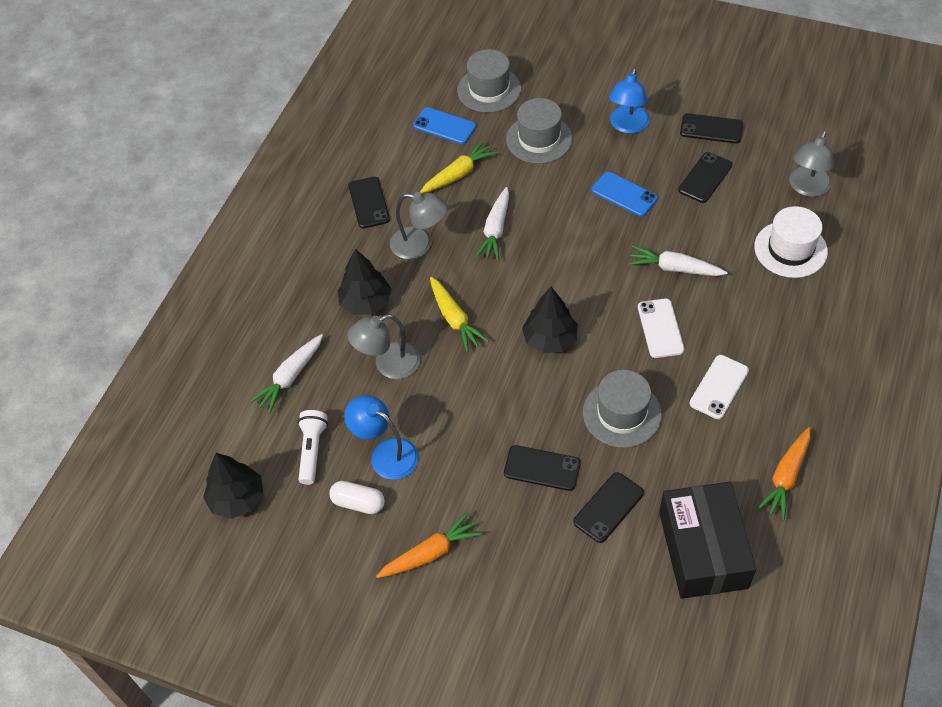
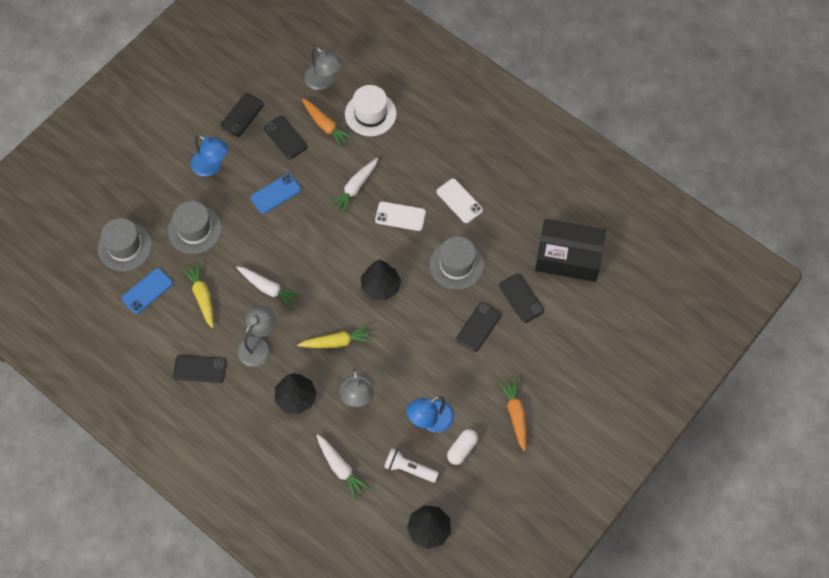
camera: 75 degrees left, 10 degrees up
orange carrot [757,427,810,521] -> orange carrot moved to [302,99,354,149]

